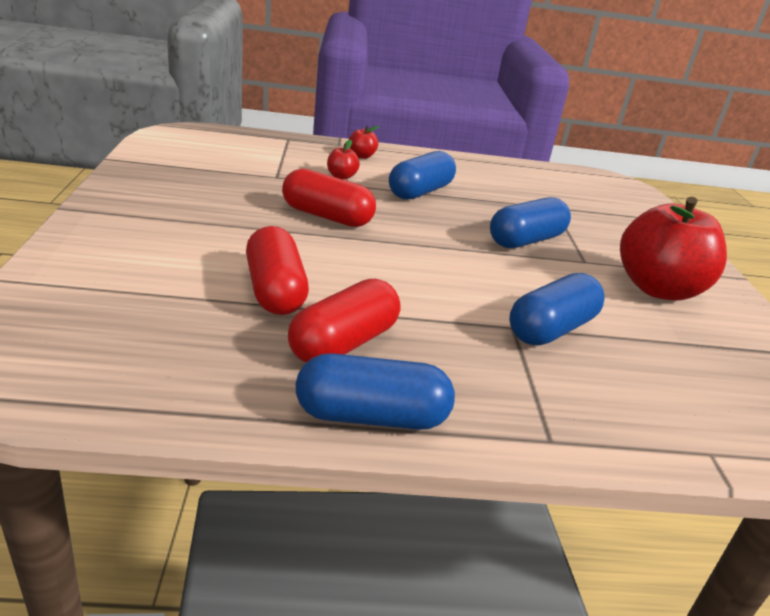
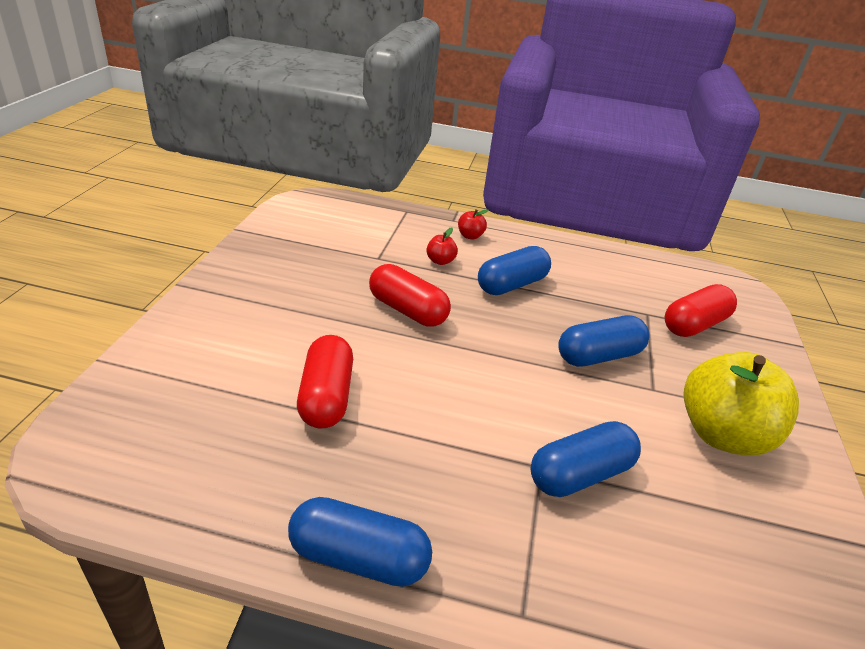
camera: 15 degrees right, 5 degrees up
red capsule [288,279,400,363] -> red capsule moved to [665,284,737,337]
red apple [620,197,727,300] -> yellow apple [683,352,799,455]

